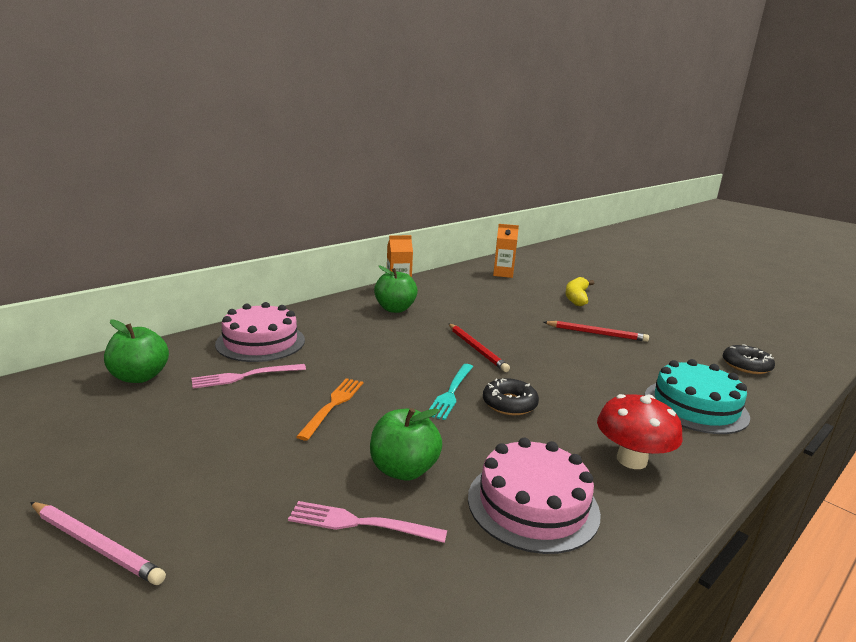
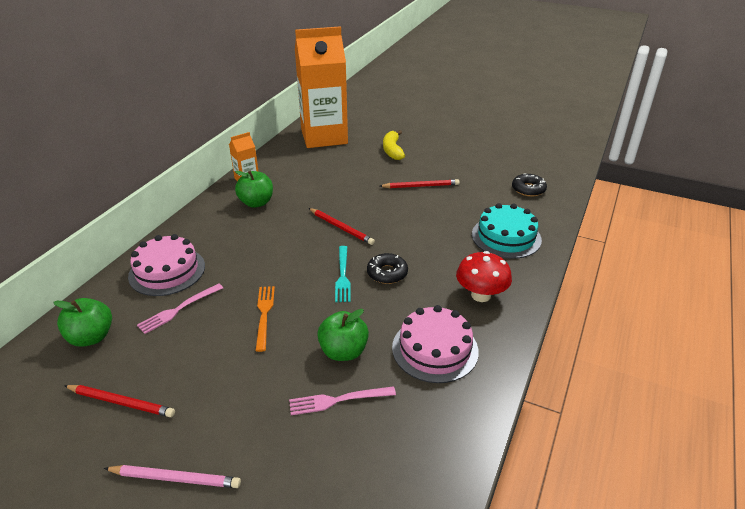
camera: 20 degrees left, 15 degrees up
orange carton [493,224,519,278] -> orange carton [295,26,348,148], size x2.42
none -> red pencil [64,385,175,417]

